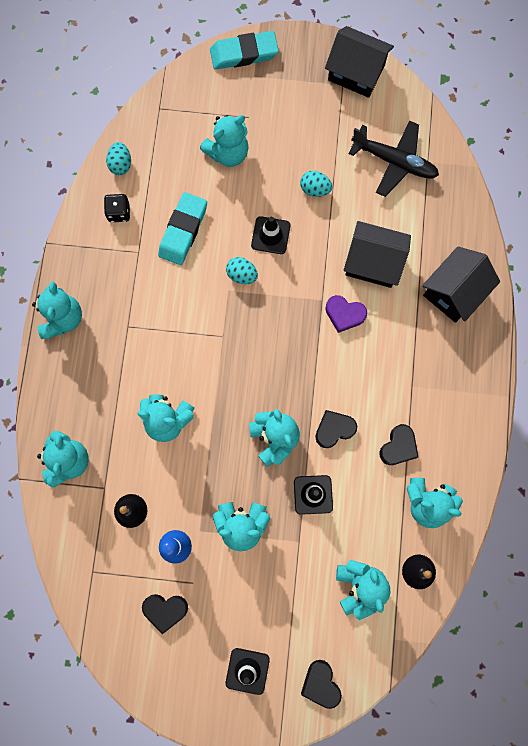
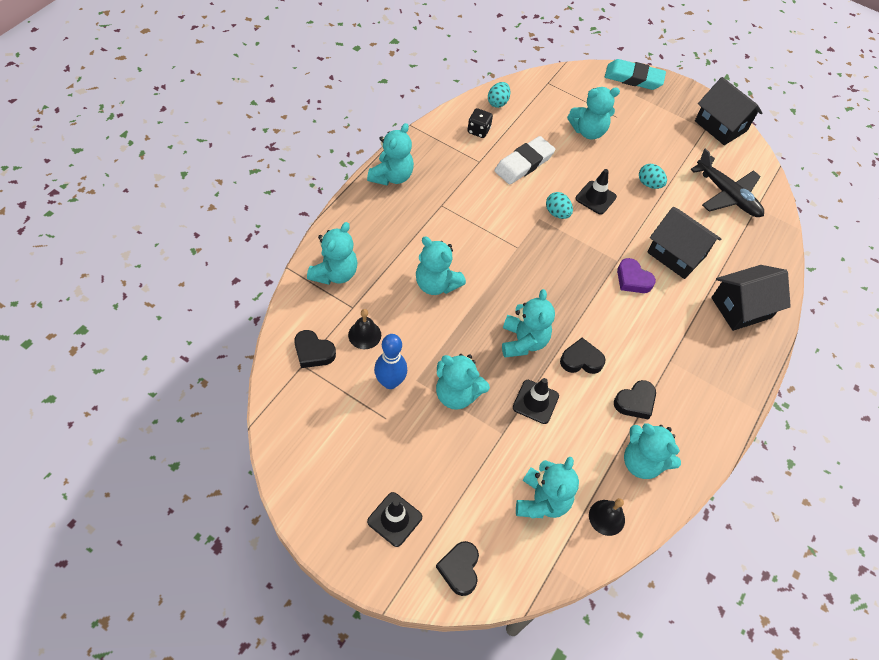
camera: 20 degrees right, 20 degrees down
black heart [142,594,188,634] -> black heart moved to [294,330,336,368]
turquoise eraser [158,192,207,265] -> white eraser [494,136,555,184]

